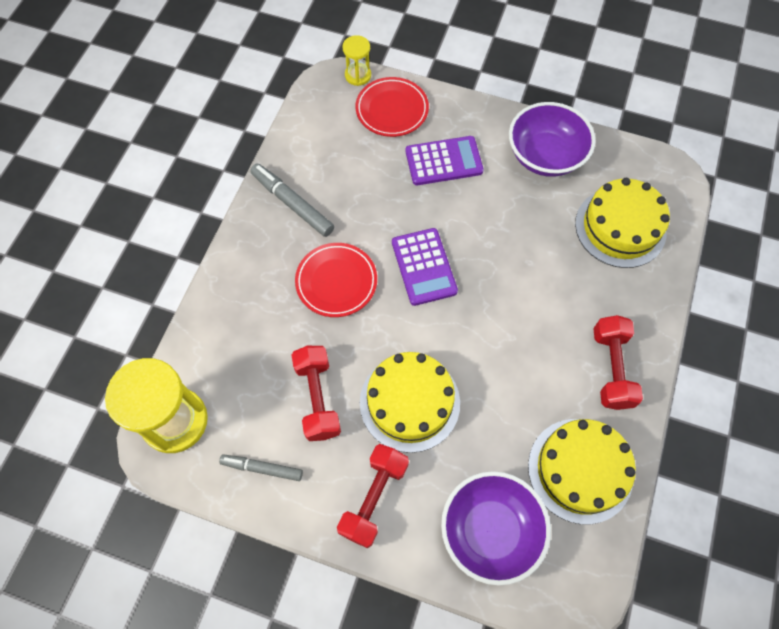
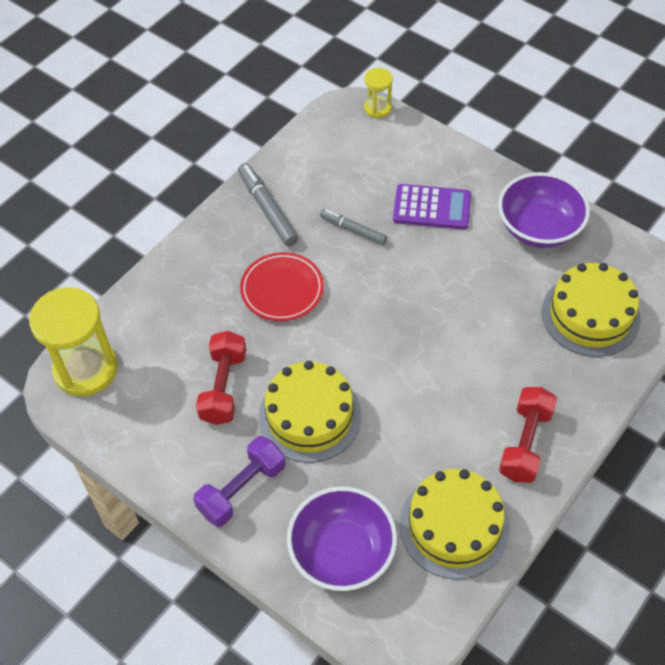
camera: 20 degrees right, 10 degrees down
grey marker [219,454,303,481] -> grey marker moved to [320,209,387,245]
red dumbbell [337,444,409,548] -> purple dumbbell [193,436,285,527]
red plate [355,77,429,137] -> none
purple calculator [392,228,458,306] -> none

